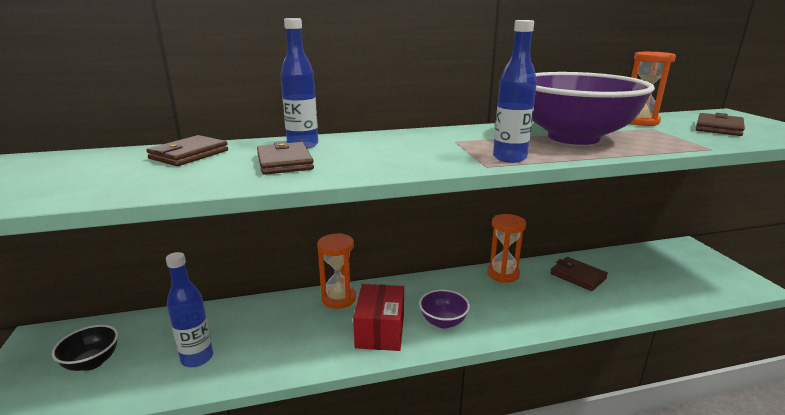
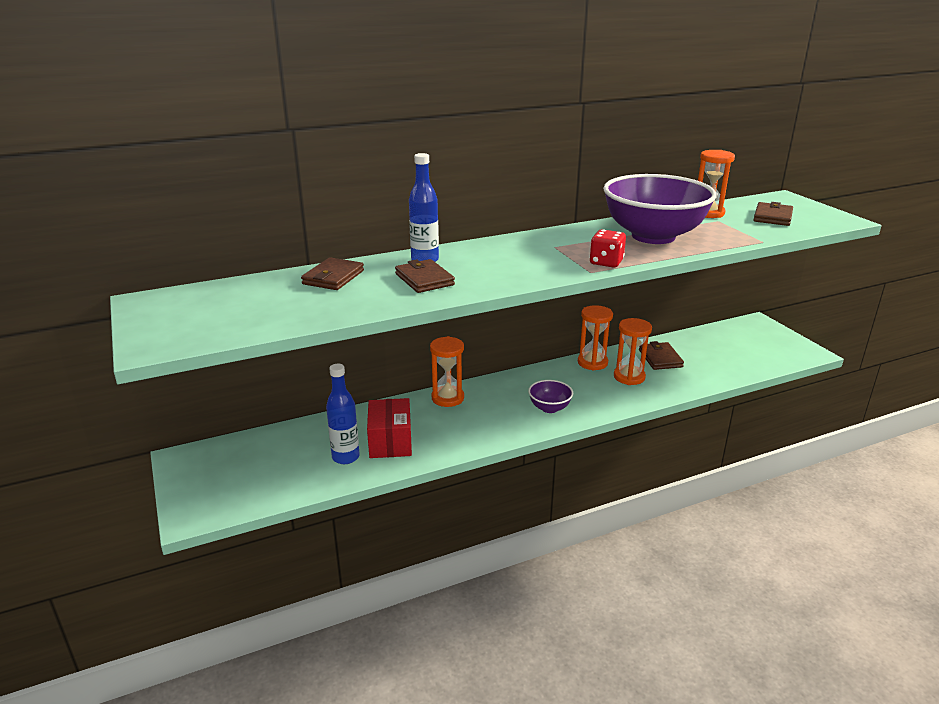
camera: 10 degrees left, 5 degrees up
black bowl [52,325,118,371] -> none
red box [353,284,404,351] -> red box moved to [367,398,412,458]
blue bottle [493,20,537,163] -> red dice [590,229,626,268]
brown wallet [550,257,608,291] -> brown wallet turned 45 degrees clockwise [639,341,684,370]
none -> orange hourglass [614,318,652,385]

